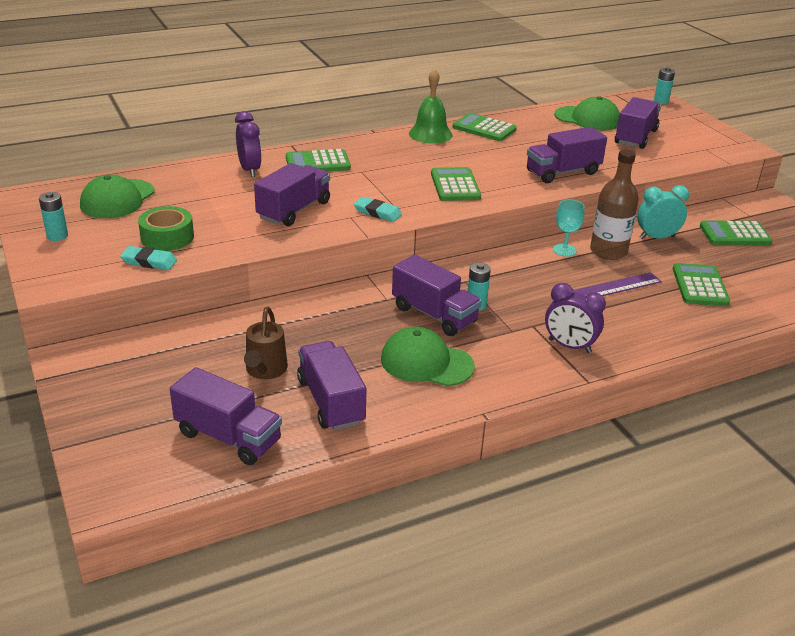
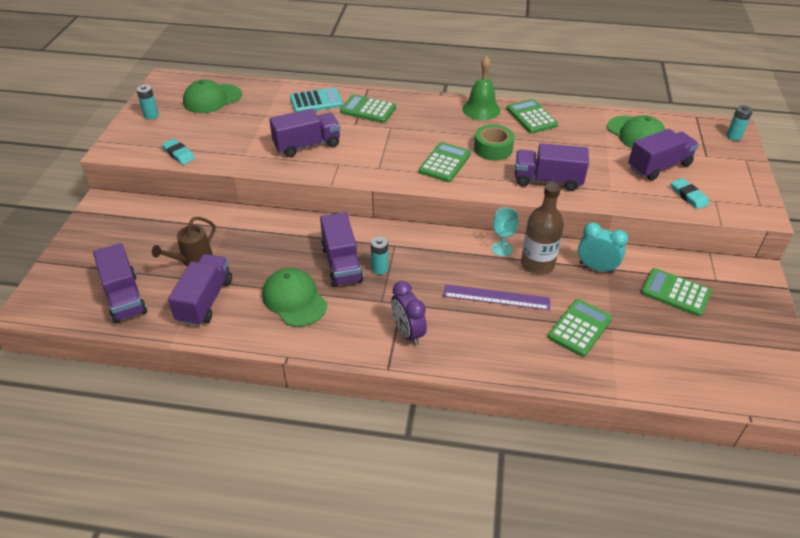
camera: 35 degrees right, 10 degrees up
green tape [138,206,194,251] -> green tape moved to [474,124,514,161]
purple clock [235,111,262,177] -> turquoise calculator [290,87,343,112]
turquoise eraser [354,197,402,222] -> turquoise eraser moved to [671,178,709,209]

